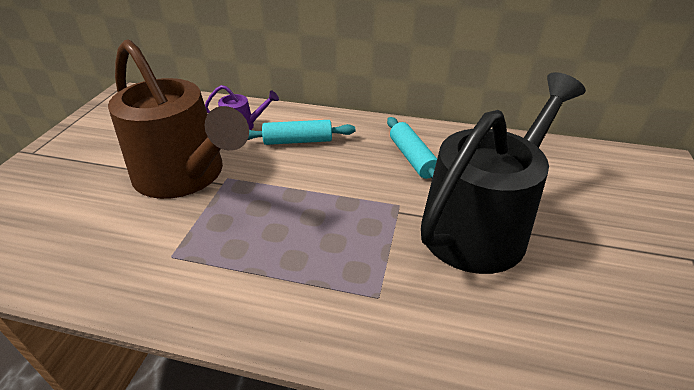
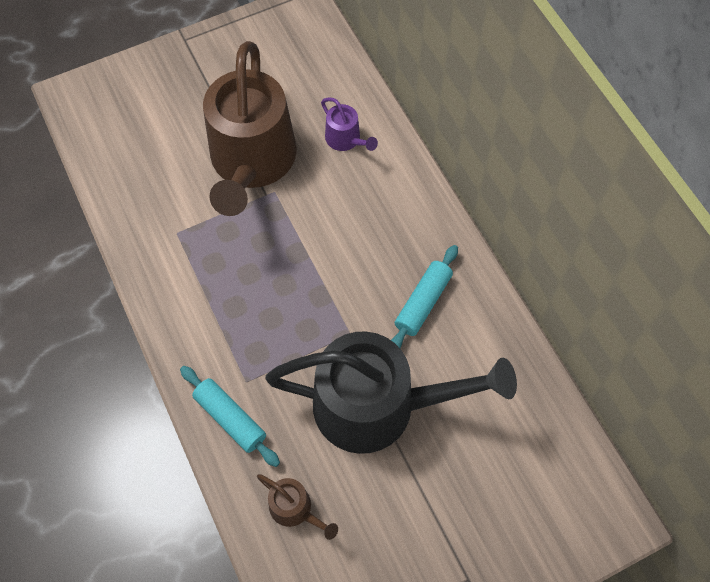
camera: 50 degrees right, 25 degrees up
turquoise rolling pin [248,120,355,145] -> turquoise rolling pin moved to [180,366,280,467]
none -> brown watering can [257,474,338,540]

